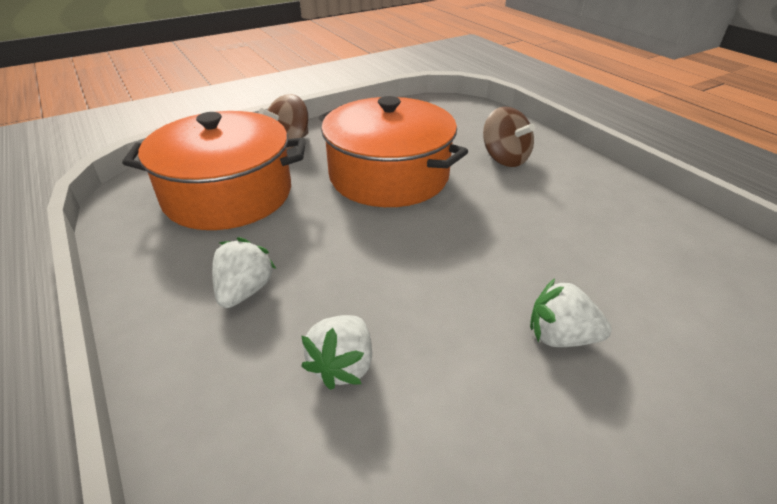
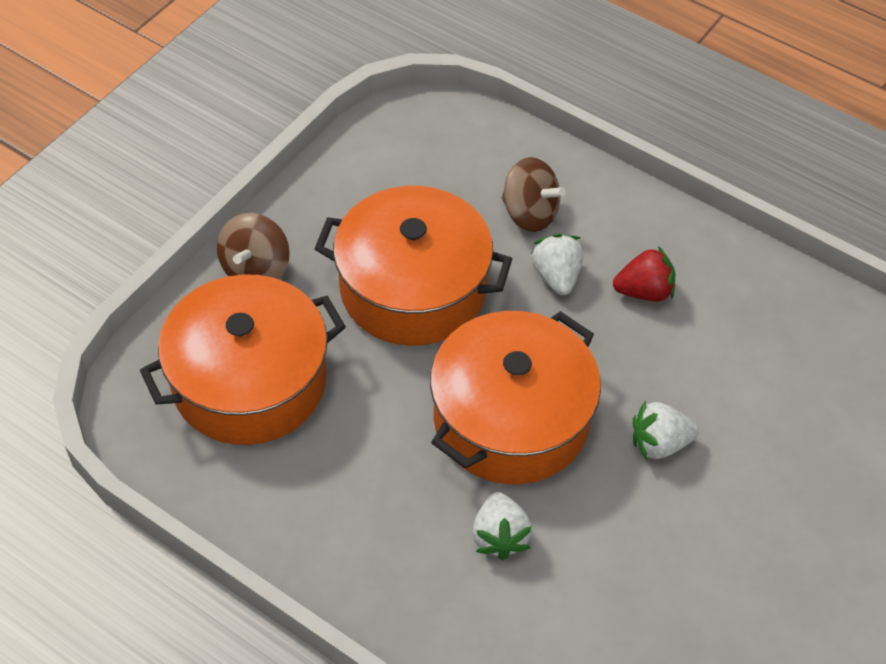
camera: 25 degrees left, 15 degrees up
white strawberry [212,237,276,308] -> white strawberry moved to [531,234,583,295]
none -> orange pot [430,311,601,485]
none -> red strawberry [613,246,675,302]

